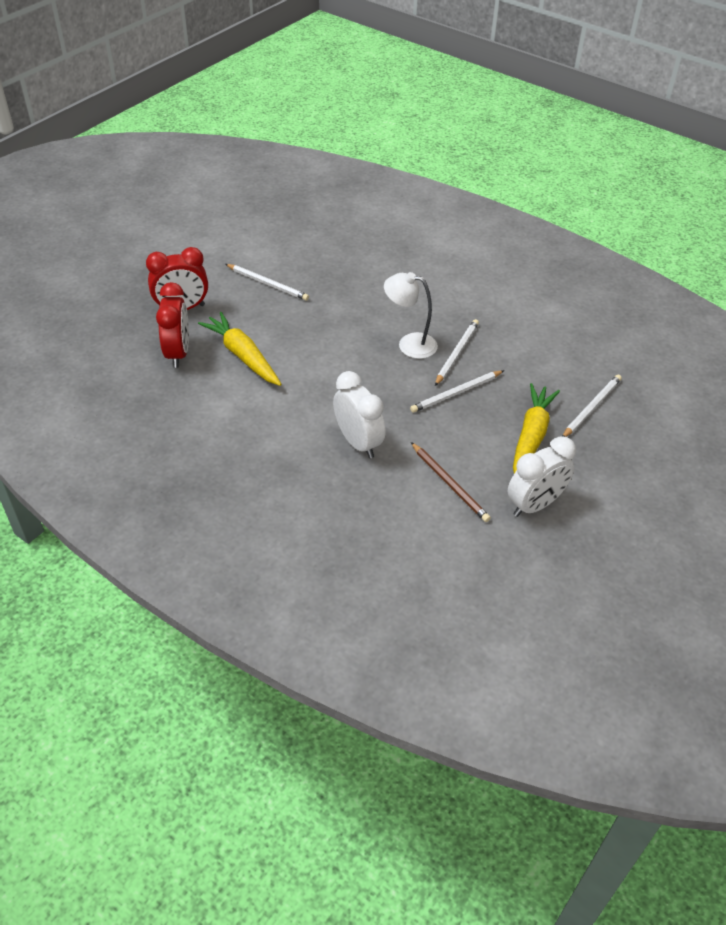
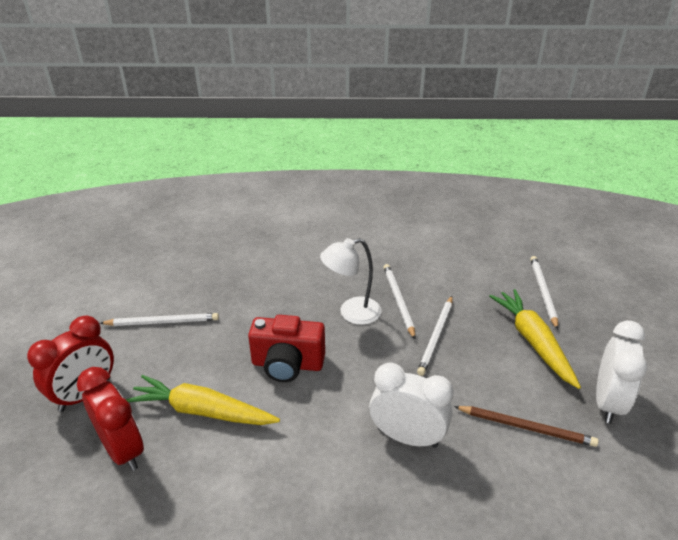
camera: 35 degrees left, 10 degrees down
none -> red camera [248,315,325,382]

